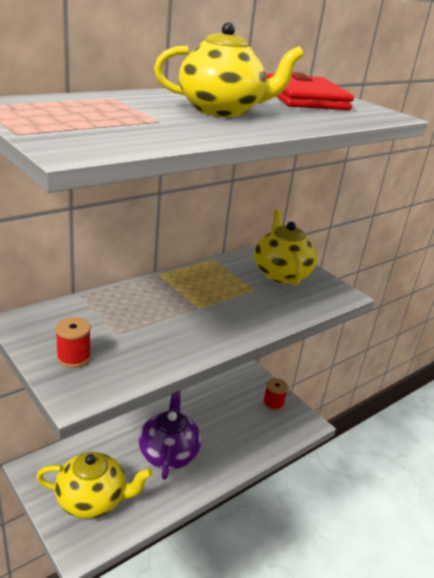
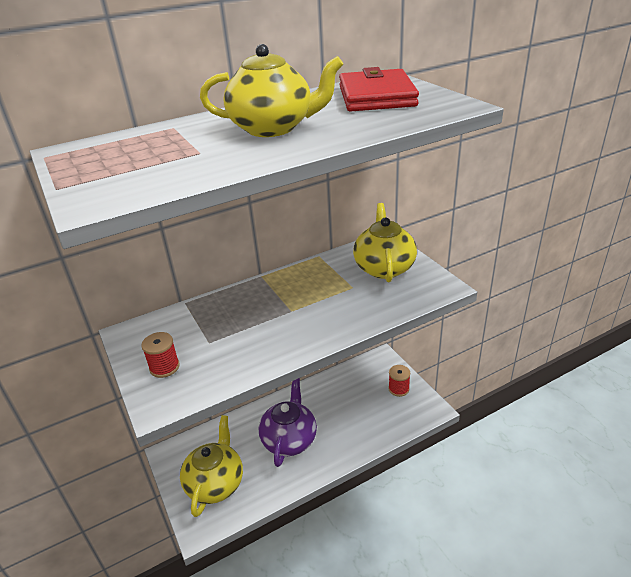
camera: 15 degrees right, 5 degrees up
yellow teapot [36,452,153,519] -> yellow teapot turned 90 degrees counterclockwise [180,415,243,517]

